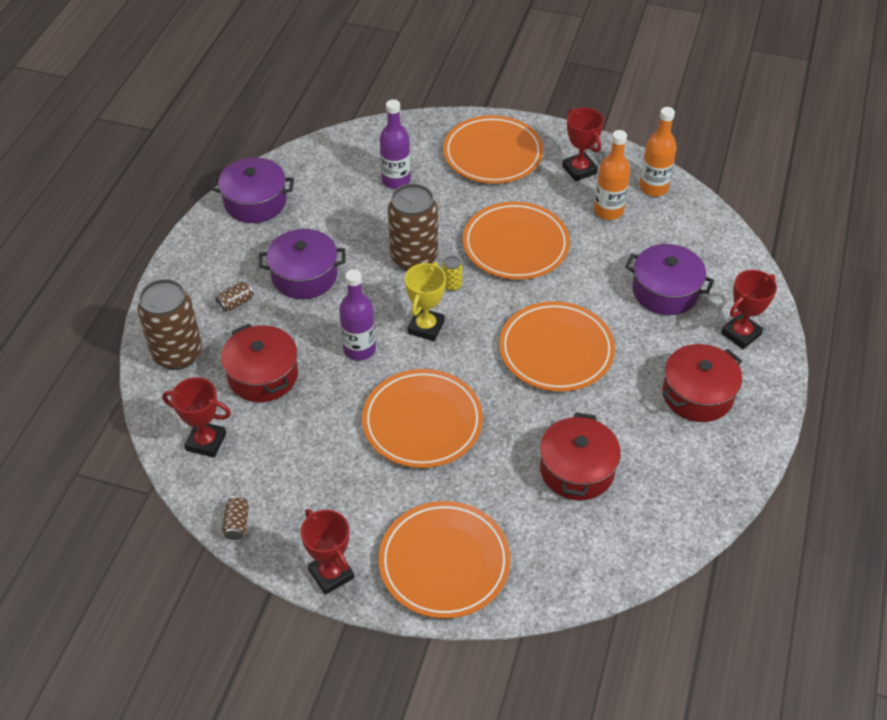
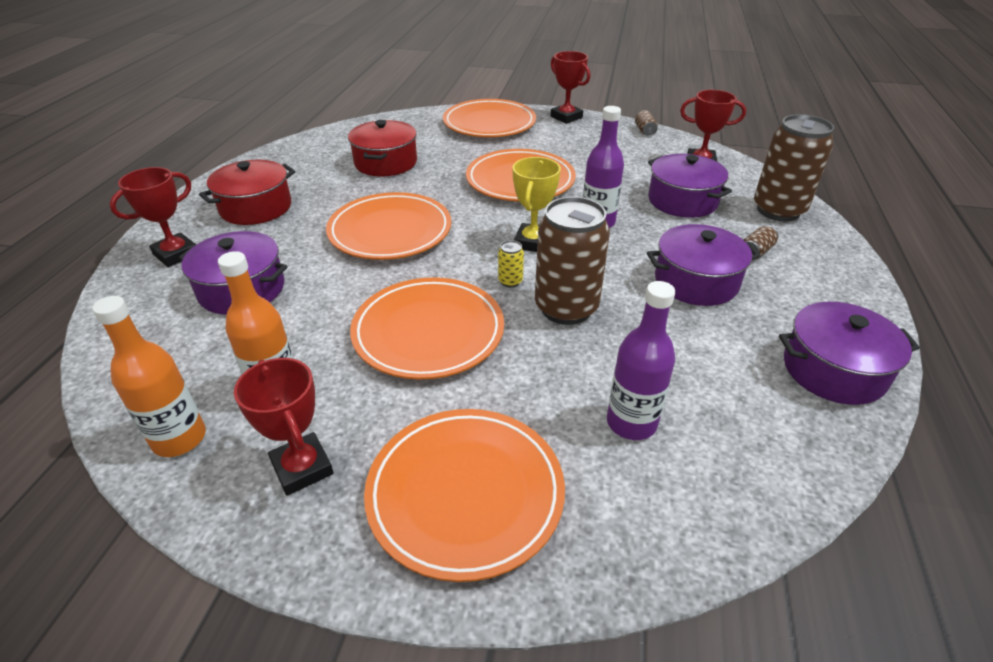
camera: 175 degrees right, 10 degrees down
red pot [221,324,298,402] -> purple pot [648,154,732,218]

